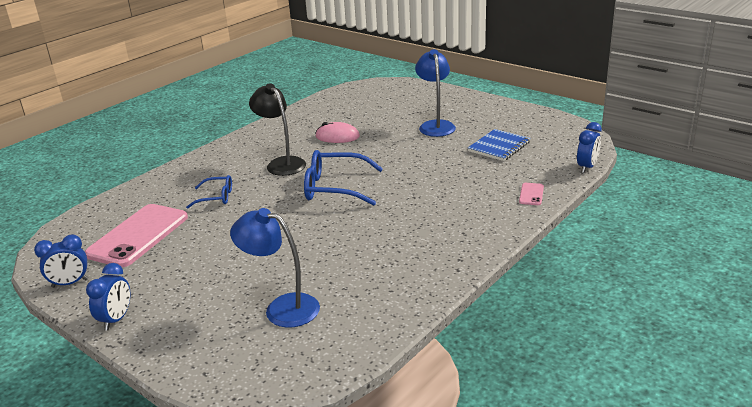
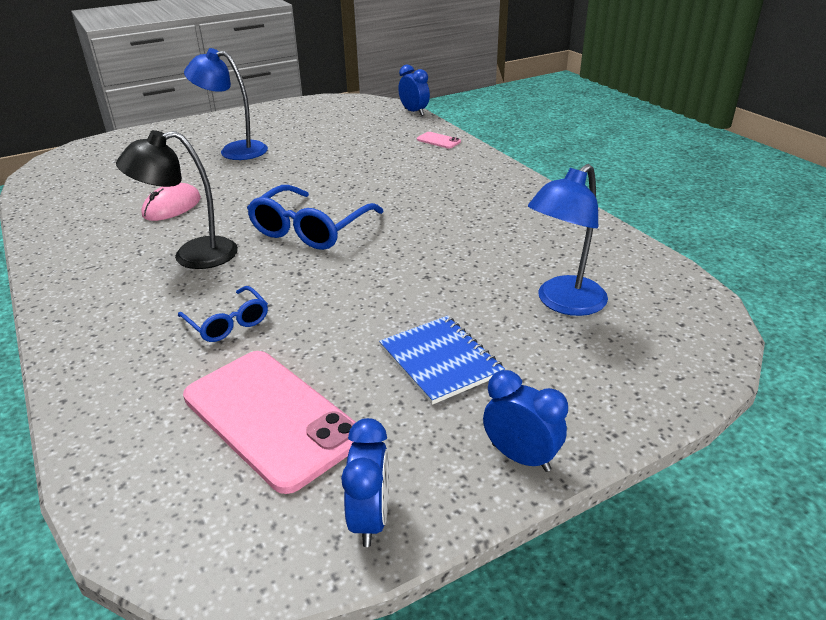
camera: 70 degrees left, 5 degrees up
blue glasses [186,175,232,209] -> blue glasses turned 120 degrees clockwise [178,286,268,342]
blue notebook [468,129,531,161] -> blue notebook moved to [379,316,505,405]

